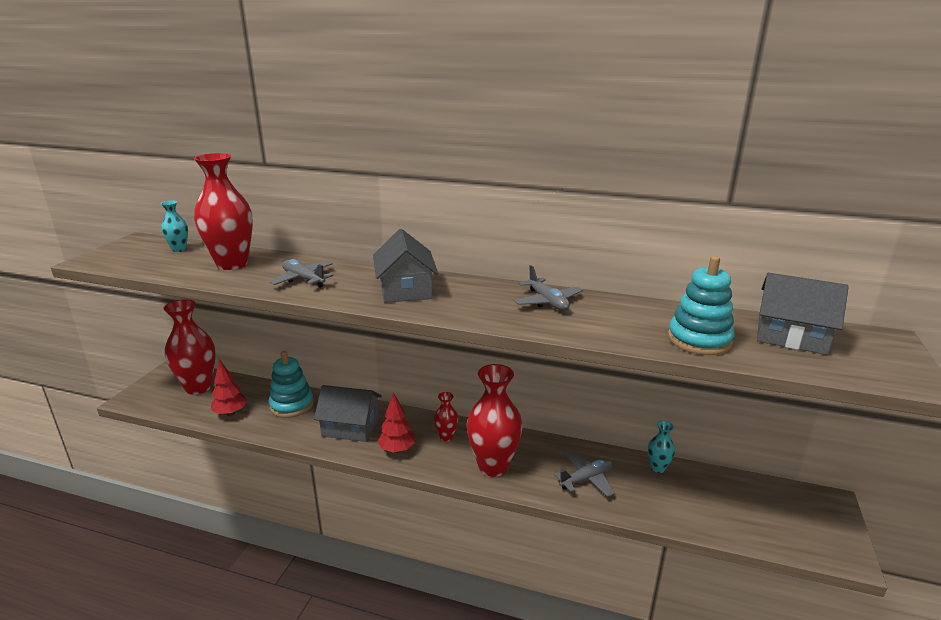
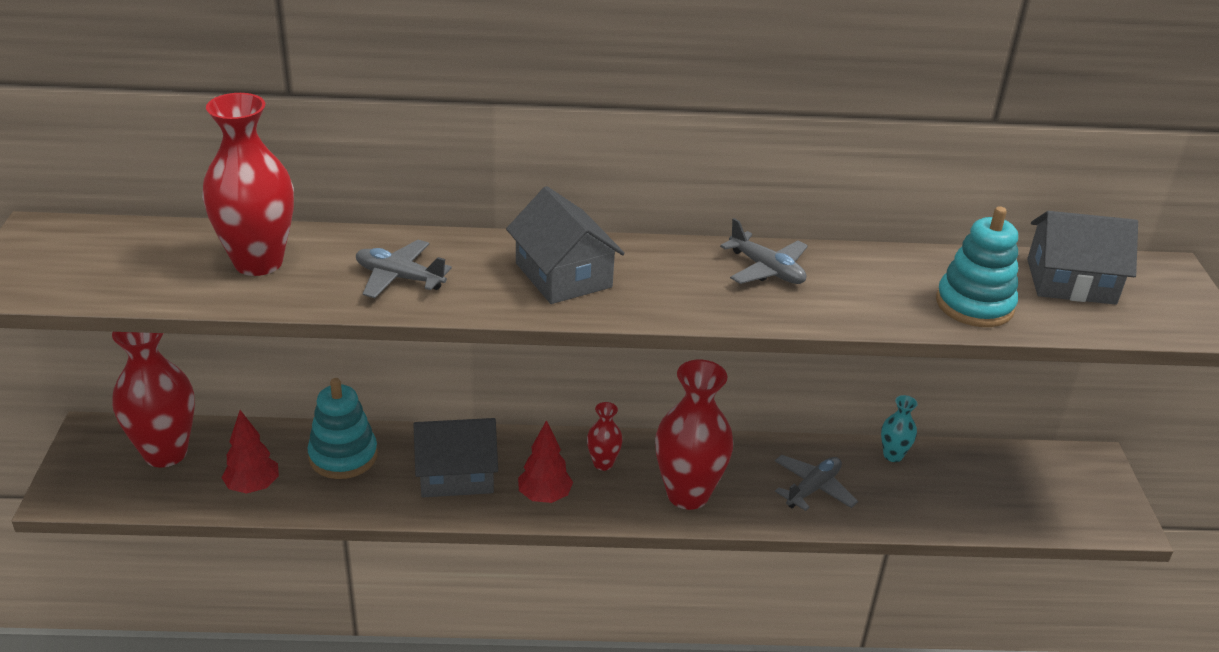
camera: 20 degrees left, 10 degrees up
turquoise vase [161,200,188,252] -> none

